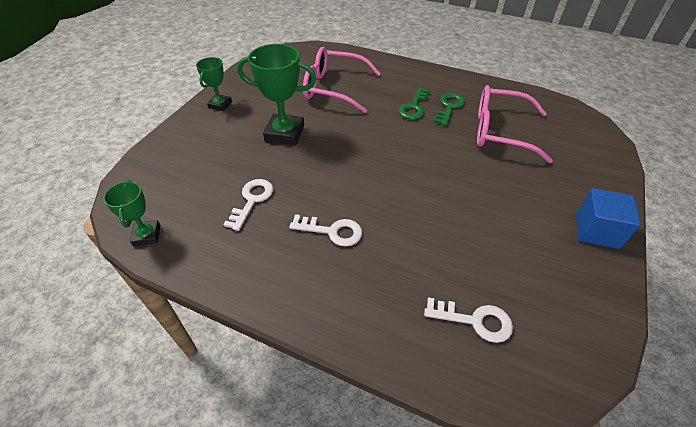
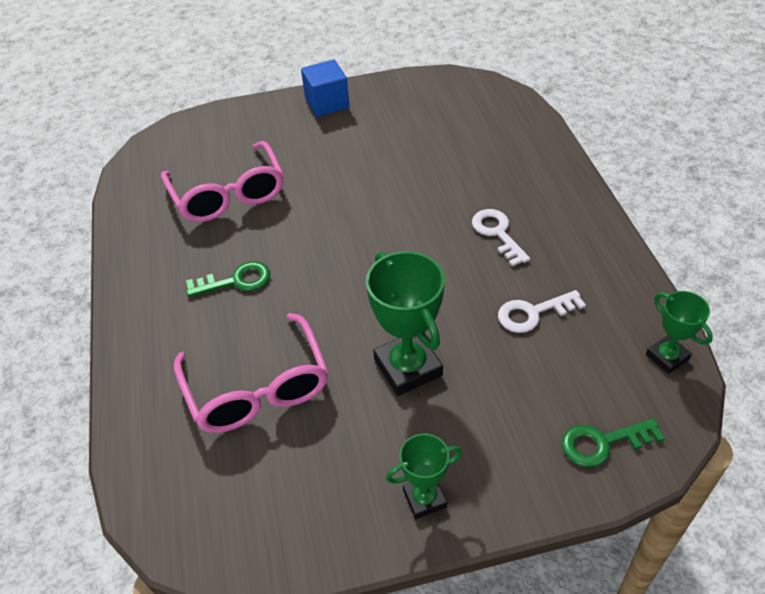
camera: 125 degrees left, 0 degrees up
green trophy [103,180,160,246] -> green trophy turned 75 degrees counterclockwise [646,291,713,374]
white key [424,297,513,343] -> none
green key [434,93,465,126] -> green key moved to [562,418,665,467]

